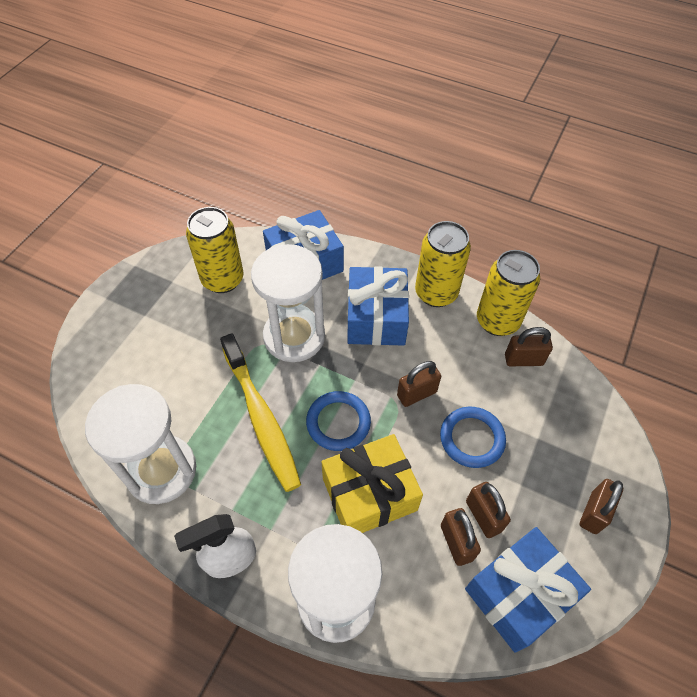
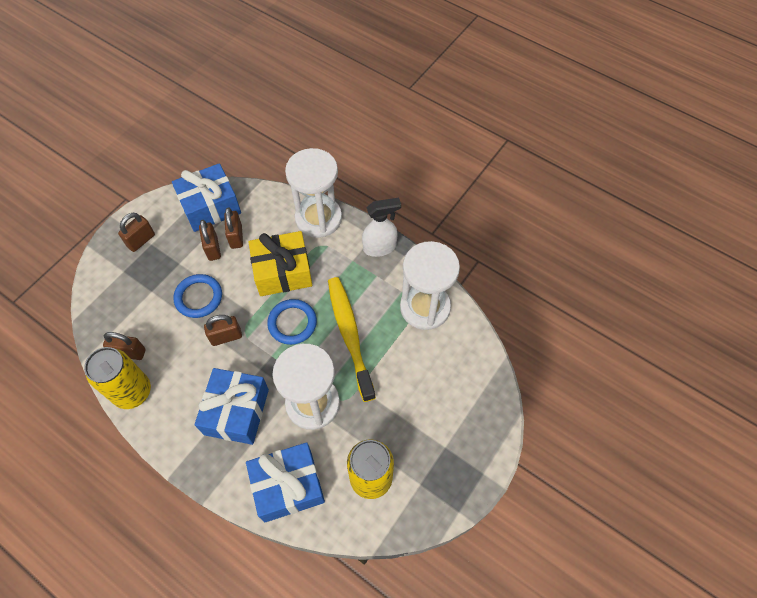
camera: 170 degrees left, 5 degrees up
yellow can [415,221,471,307] -> none

